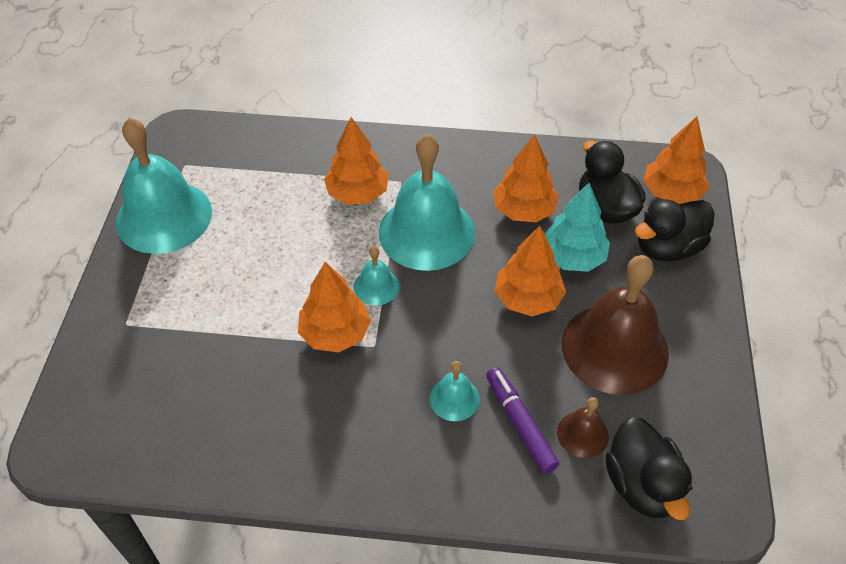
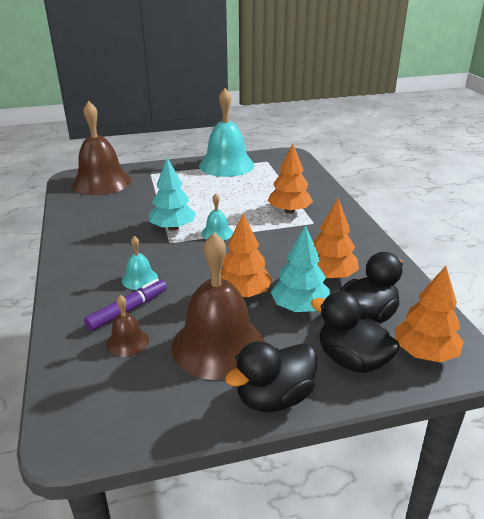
camera: 70 degrees right, 20 degrees down
orange tree [298,262,371,352] -> turquoise tree [149,158,196,231]
turquoise bell [379,134,475,271] -> none
black duck [605,417,692,520] -> black duck moved to [225,341,317,412]
none -> brown bell [72,101,131,195]

